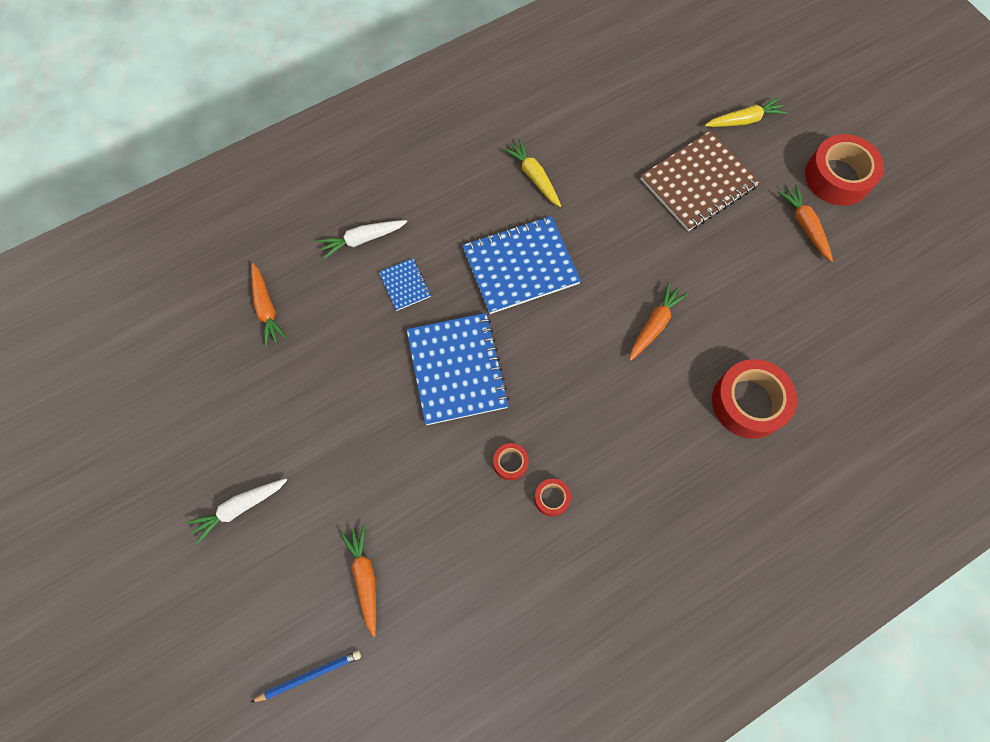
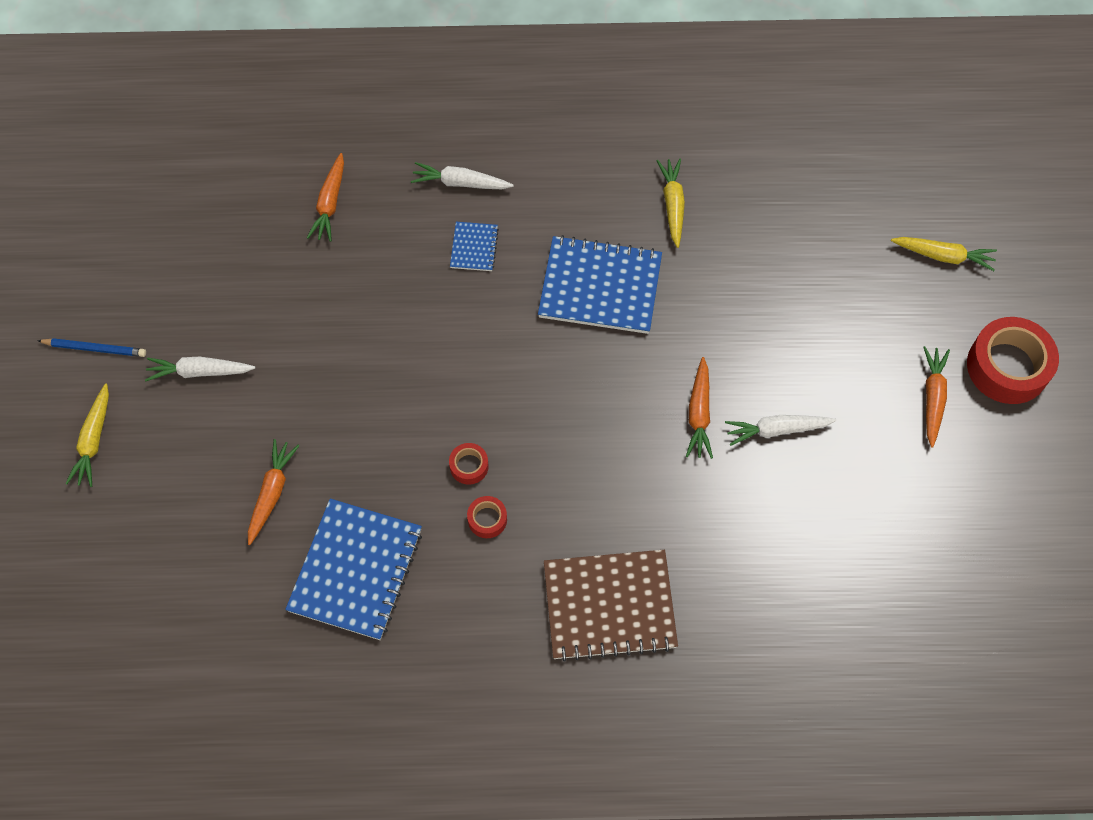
camera: 30 degrees right, 5 degrees down
blue pencil [251,650,361,702] -> blue pencil moved to [37,338,146,357]
blue notebook [407,313,510,425] -> blue notebook moved to [285,499,422,640]
orange carrot [629,282,688,361] -> orange carrot turned 120 degrees clockwise [686,357,713,459]
brown notebook [641,131,760,231] -> brown notebook moved to [544,550,678,662]
red tape [712,359,797,439] -> none
none -> yellow carrot [65,383,109,487]
none -> white carrot [725,415,837,446]

